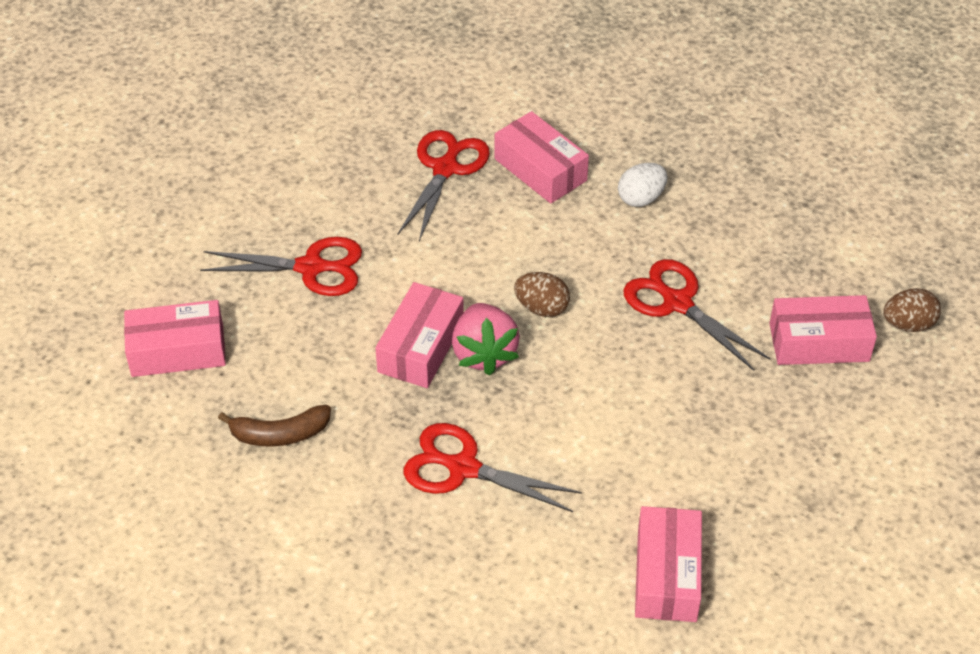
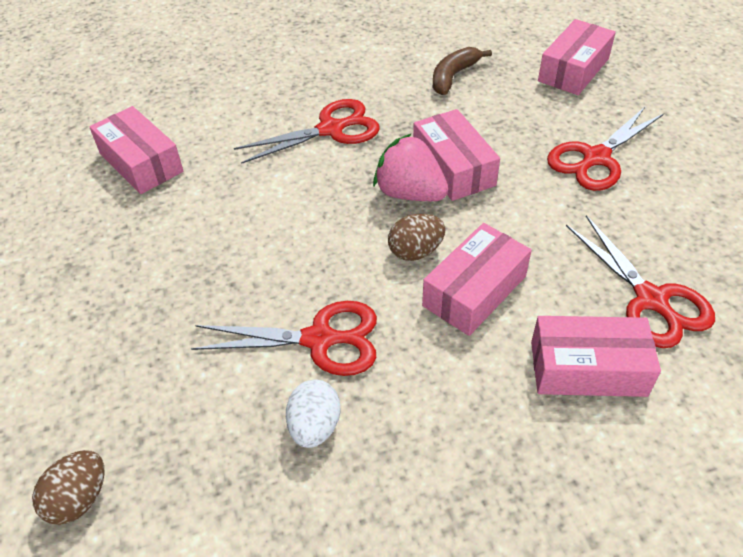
camera: 135 degrees right, 0 degrees up
white egg [618,163,667,207] -> white egg moved to [286,380,341,448]
pink box [769,295,877,365] -> pink box moved to [422,223,532,336]

